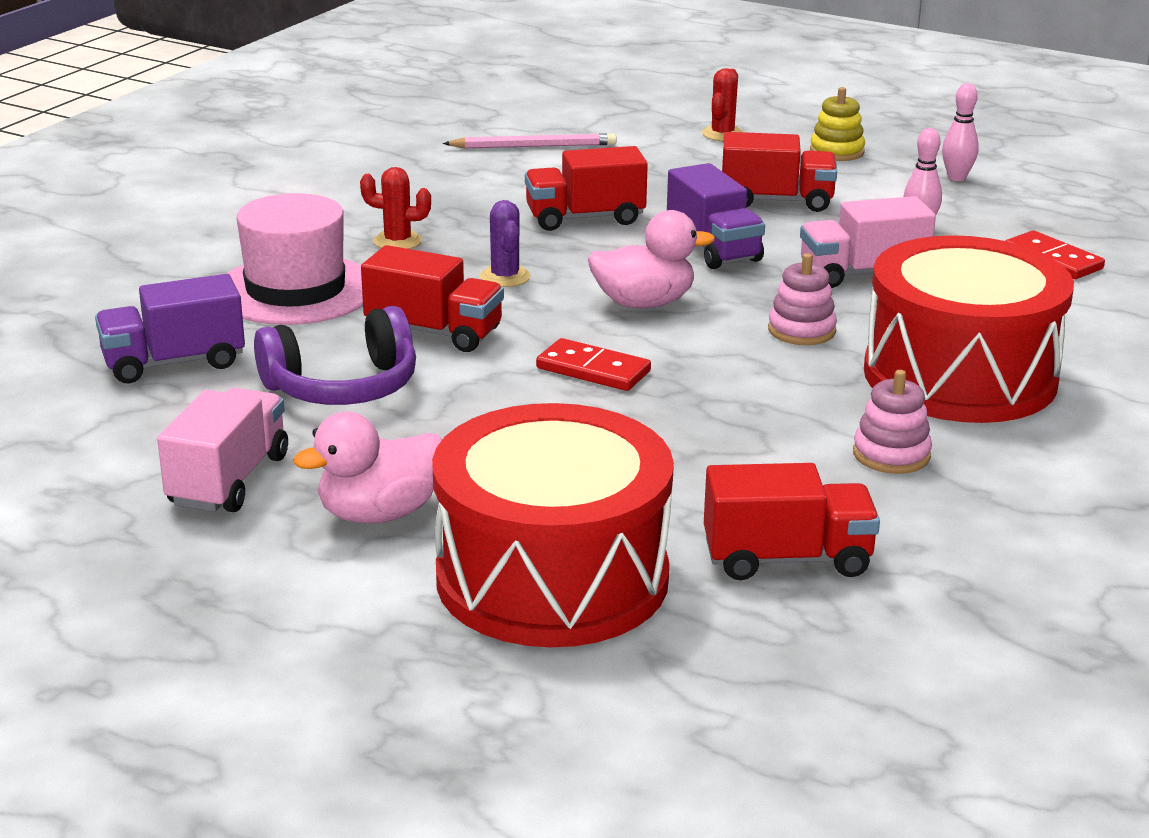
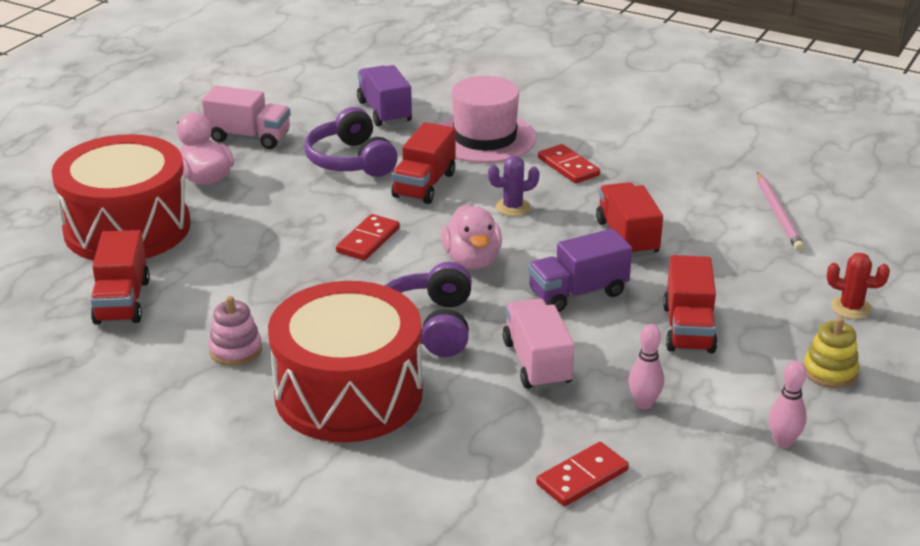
camera: 90 degrees right, 5 degrees up
red cactus [360,167,431,249] -> red domino [538,144,600,184]
pink stacking toy [768,253,837,345] -> purple headphones [384,262,472,357]

